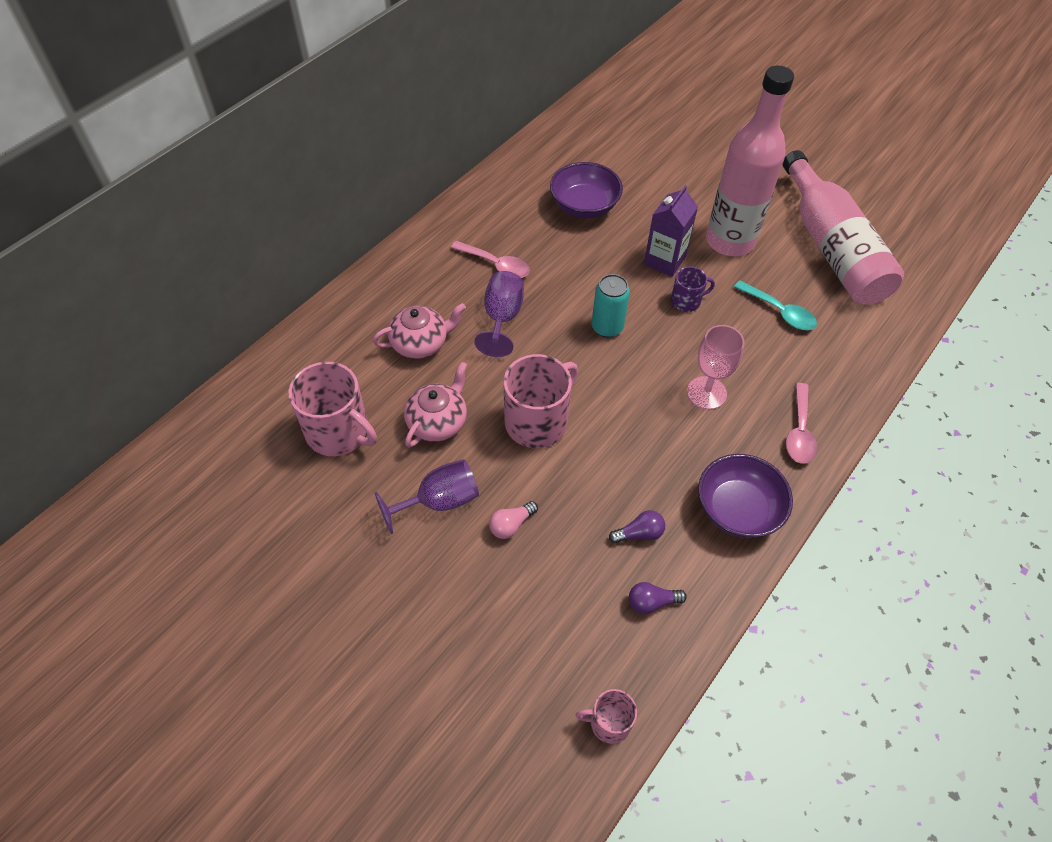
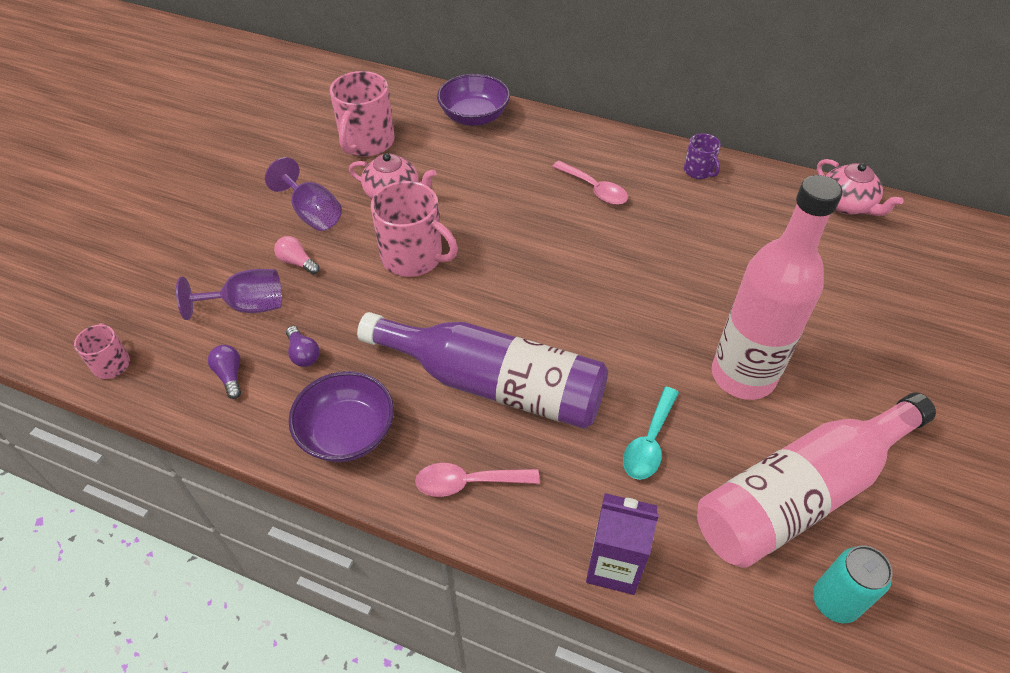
camera: 75 degrees right, 5 degrees down
pink teapot [373,303,466,359] -> pink teapot moved to [817,159,903,216]
pink spoon [451,241,530,278] -> pink spoon turned 60 degrees counterclockwise [552,161,628,205]
purple goblet [474,271,524,357] -> purple goblet moved to [176,269,282,320]
purple bowl [550,162,623,218] -> purple bowl moved to [437,74,510,126]
turquoise can [592,274,630,337] -> turquoise can moved to [813,546,893,623]
purple carton [644,185,698,277] -> purple carton moved to [586,493,659,595]
purple mug [671,266,715,312] -> purple mug moved to [684,133,721,179]
pink goblet [687,325,745,409] -> purple bottle [357,312,608,429]

